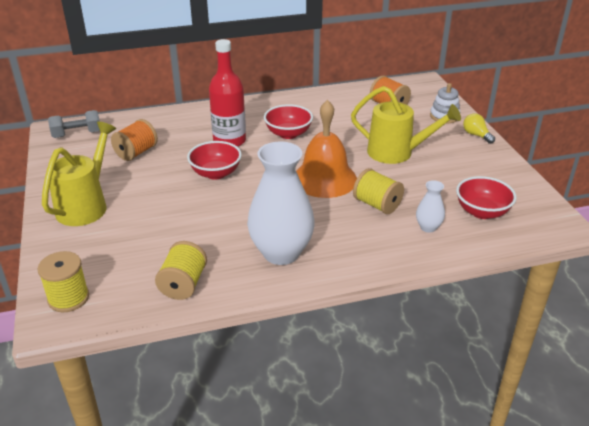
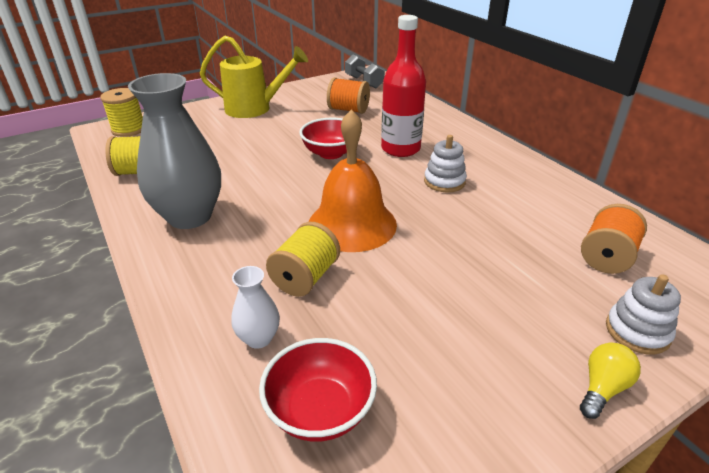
camera: 75 degrees right, 0 degrees up
white vase [247,141,315,265] -> grey vase [128,73,221,229]
red bowl [264,104,313,139] -> white stacking toy [424,135,467,192]
yellow watering can [351,86,461,164] -> none

